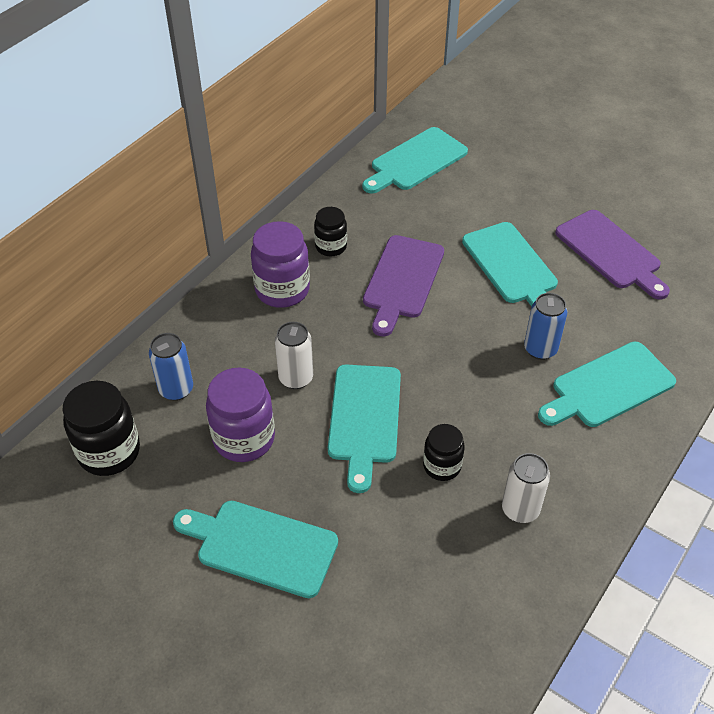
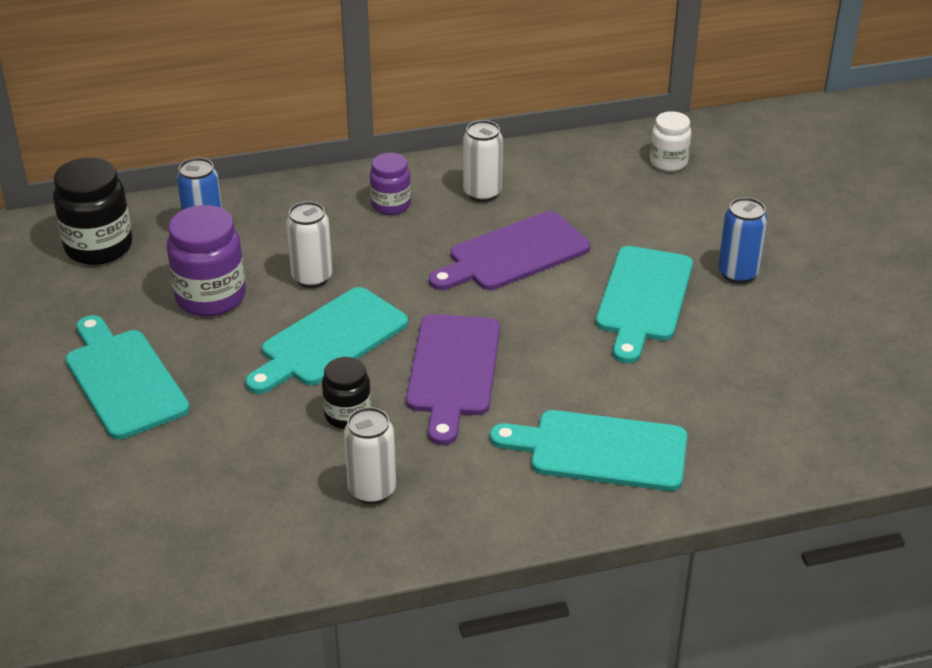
camera: 40 degrees right, 10 degrees down
purple jar [251,221,310,308] -> purple jar [370,153,411,215], size x0.60
black jar [314,207,347,256] -> white can [463,120,503,202]
turquoise cutting board [362,127,468,194] -> white jar [650,111,691,172]
blue can [524,293,567,360] -> blue can moved to [718,197,768,284]
purple cutting board [555,210,670,299] -> purple cutting board moved to [406,314,500,445]

